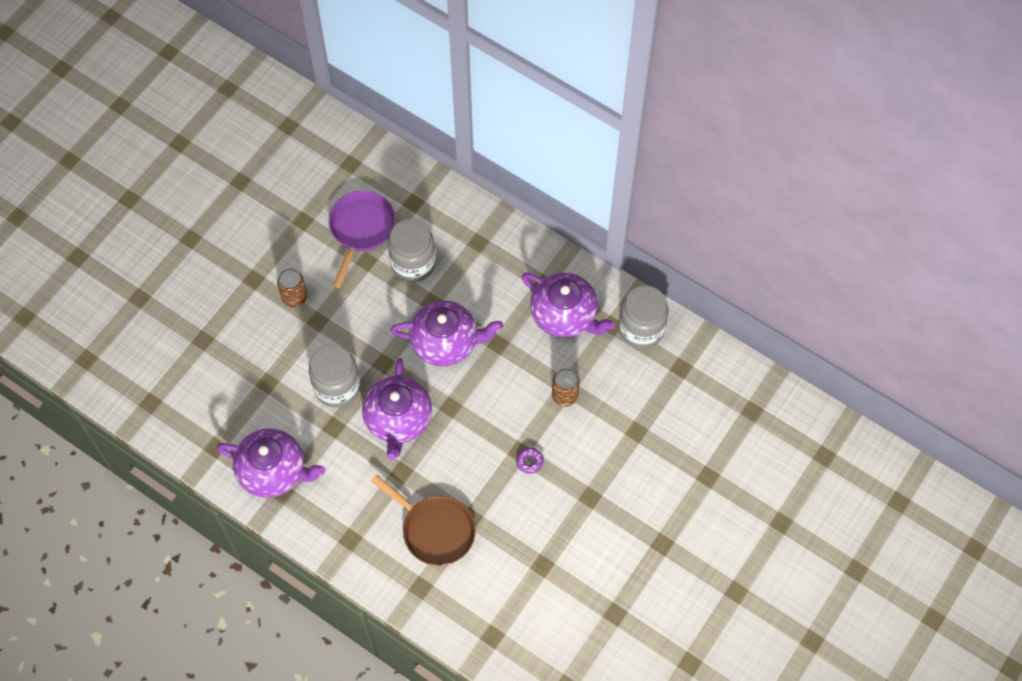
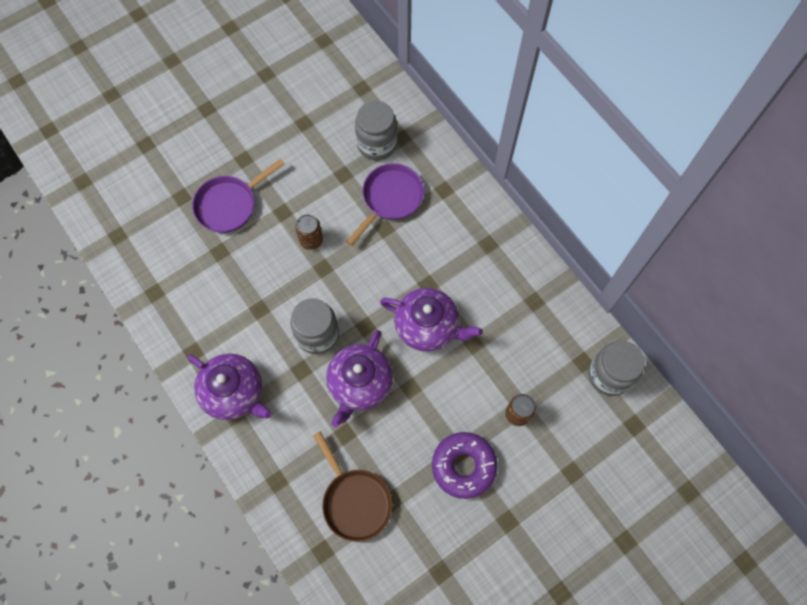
camera: 20 degrees right, 5 degrees up
grey jar [388,219,436,282] -> grey jar moved to [355,101,397,161]
purple donut [516,447,544,474] -> purple donut [432,432,498,499], size x2.46
purple teapot [522,272,615,338] -> none
none -> purple pan [192,159,284,233]

